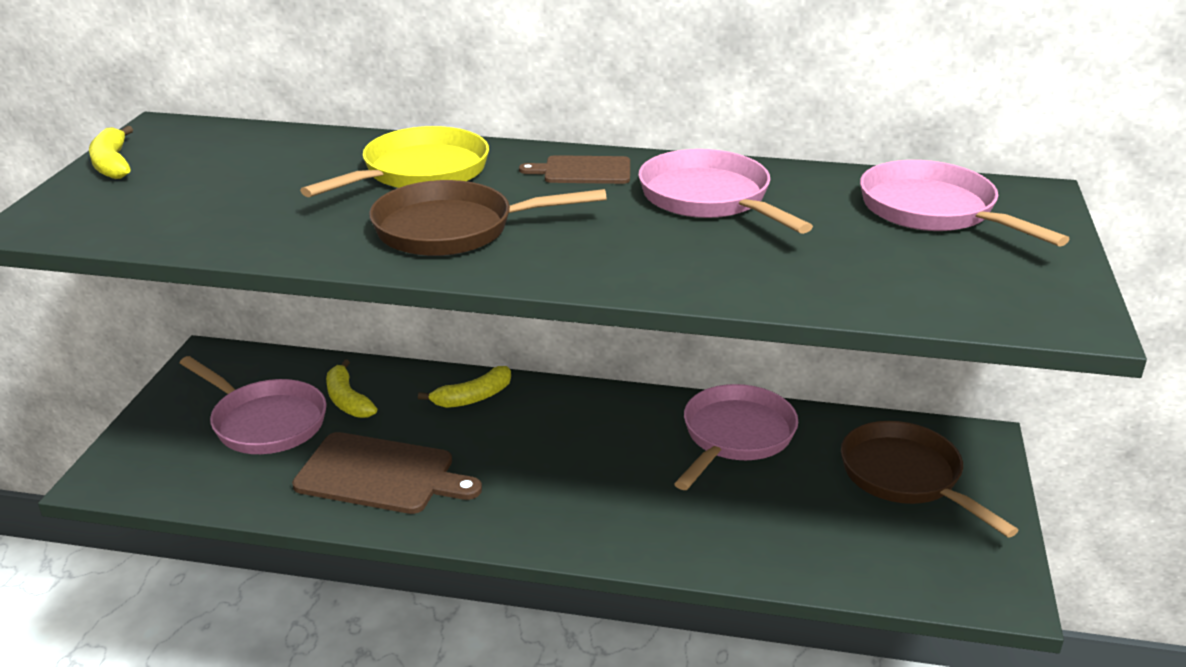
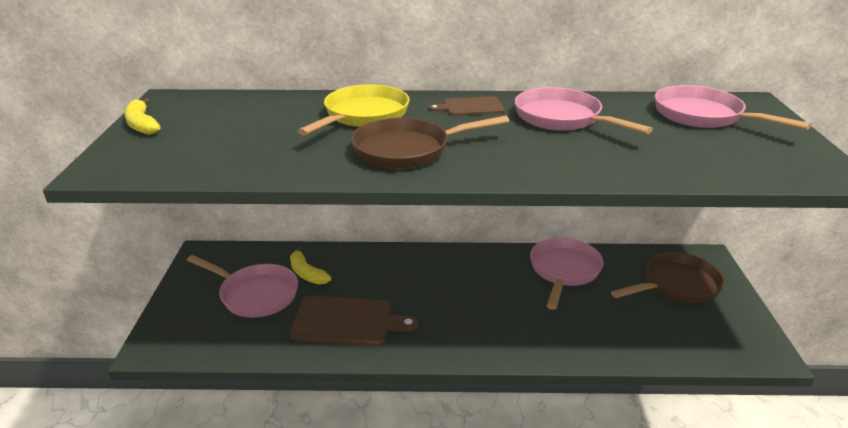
camera: 10 degrees left, 0 degrees up
yellow banana [418,366,511,408] -> none
brown pan [841,421,1019,538] -> brown pan turned 105 degrees clockwise [611,252,725,304]

